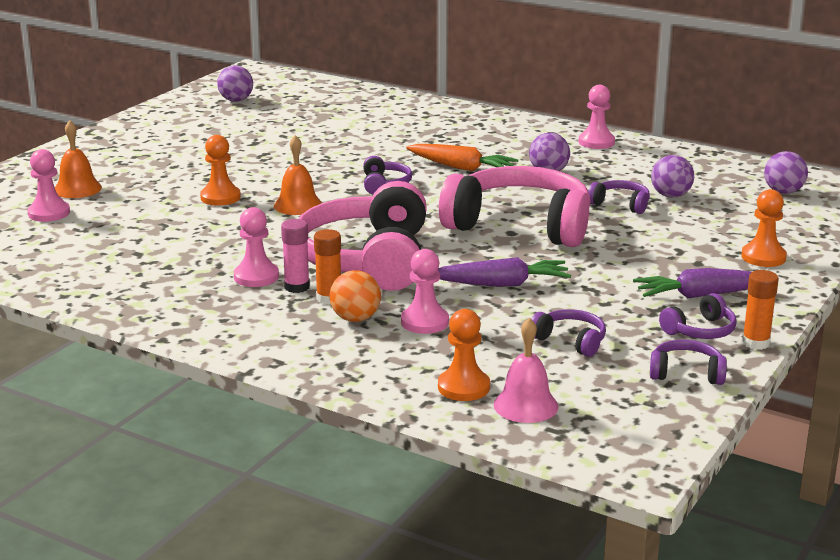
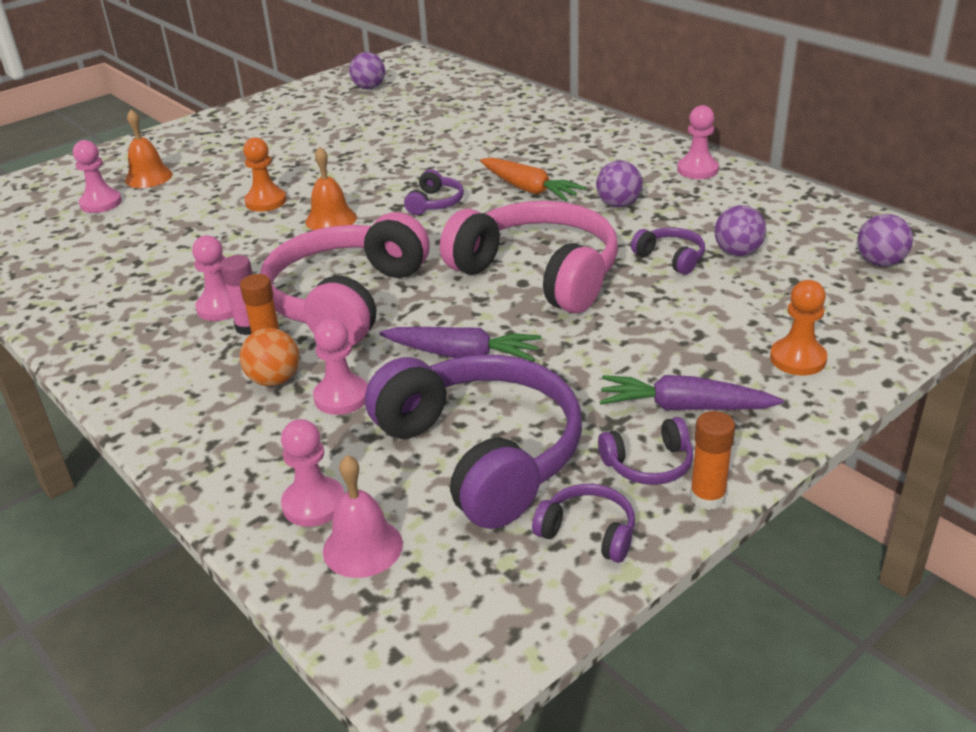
camera: 20 degrees right, 10 degrees up
orange pawn [438,309,490,401] -> pink pawn [281,419,344,527]
purple headphones [531,309,606,357] -> purple headphones [365,355,582,529], size x2.37

